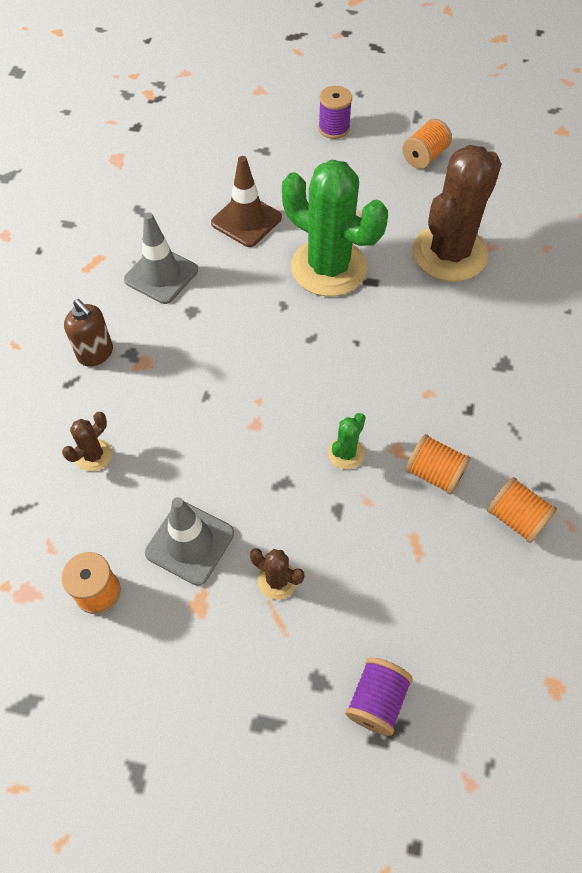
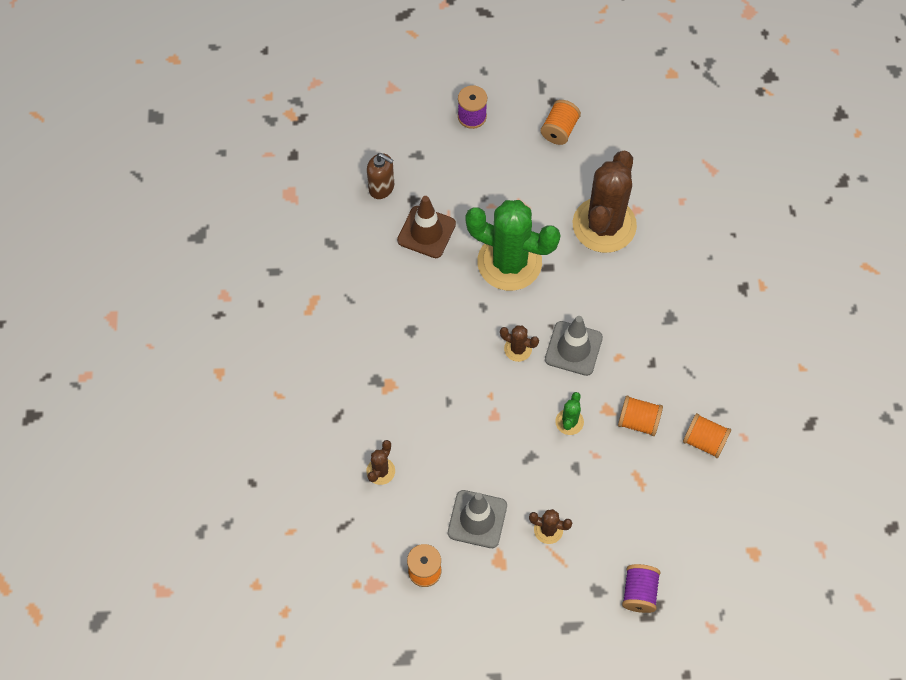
camera: 15 degrees left, 5 degrees up
brown soap dispenser [64,299,113,367] -> brown soap dispenser moved to [367,153,394,199]
grey traffic cone [124,212,198,304] -> grey traffic cone moved to [545,316,603,376]
none -> brown cactus [500,325,539,362]

